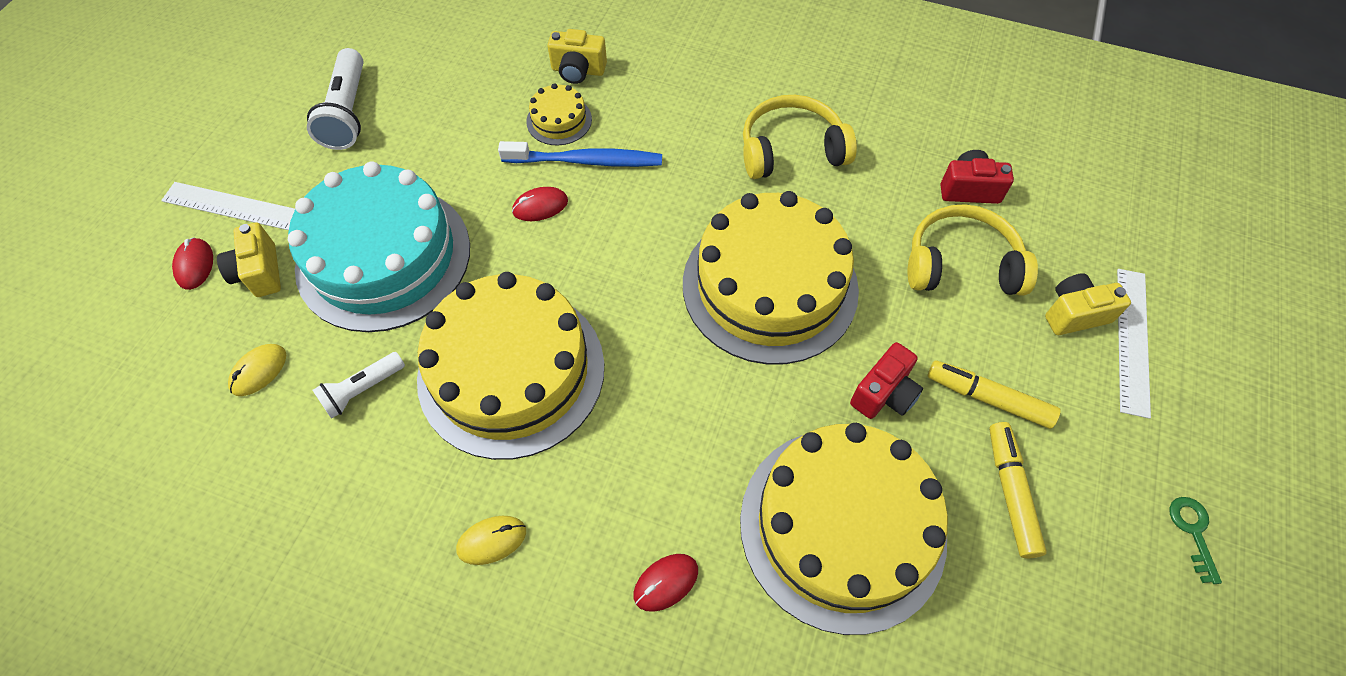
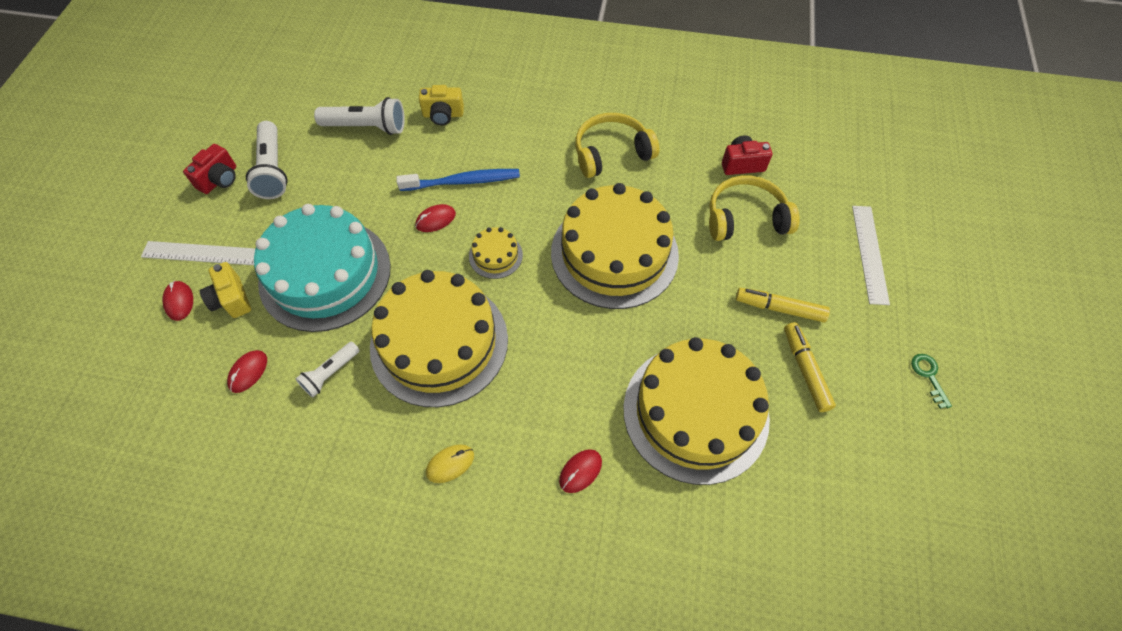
camera: 10 degrees left, 0 degrees up
yellow mouse [228,344,286,396] -> red mouse [227,350,267,393]
yellow cake [526,83,592,145] -> yellow cake moved to [469,227,523,279]
red camera [850,342,923,419] -> red camera moved to [183,144,236,194]
yellow camera [1045,273,1131,335] -> none
none -> white flashlight [314,97,405,135]

